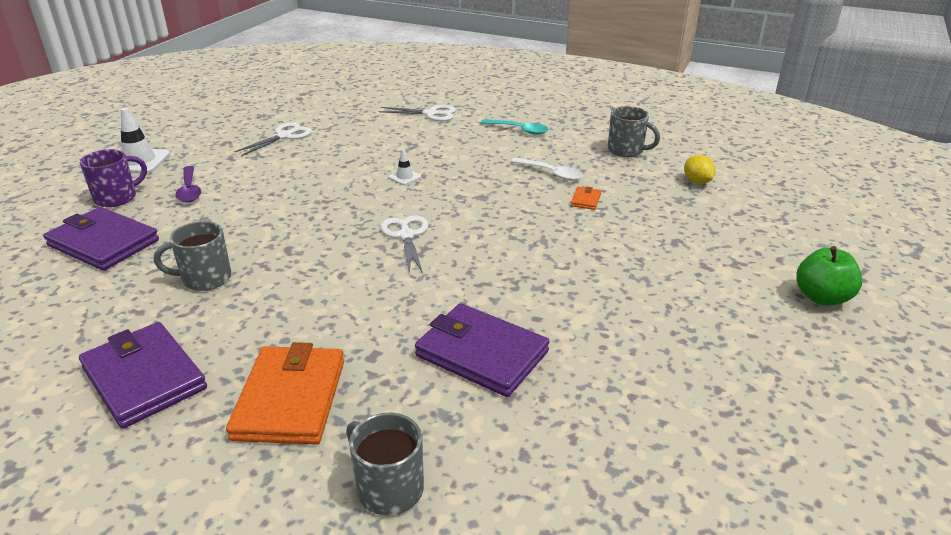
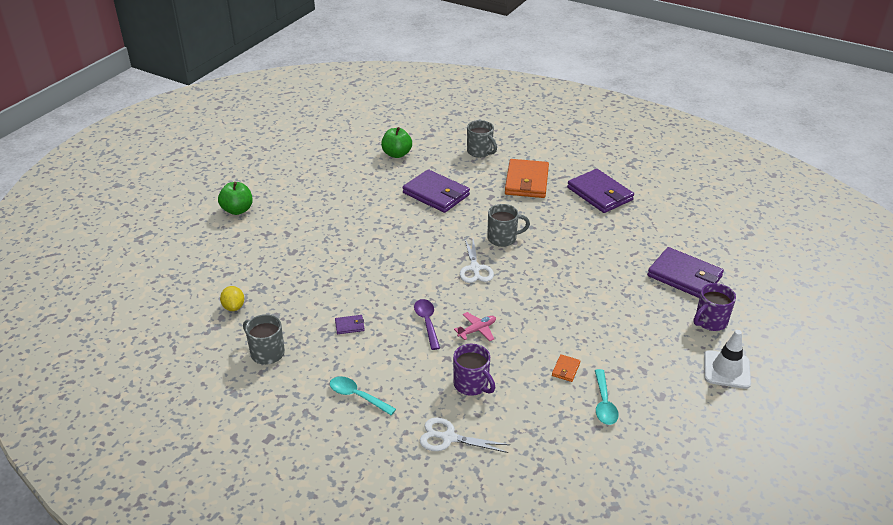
camera: 175 degrees left, 5 degrees up
grey mug [154,221,231,291] -> grey mug moved to [487,204,530,247]
purple spoon [175,166,201,202] -> purple spoon moved to [414,299,440,350]
white scissors [234,122,312,156] -> turquoise spoon [595,369,618,425]
white traffic cone [388,149,421,185] -> pink plane [454,312,496,341]
white spoon [511,157,584,181] -> purple wallet [335,315,364,334]
orange wallet [571,187,601,210] -> orange wallet moved to [552,354,581,382]
none -> green apple [381,127,412,158]
none -> purple mug [453,344,495,396]

